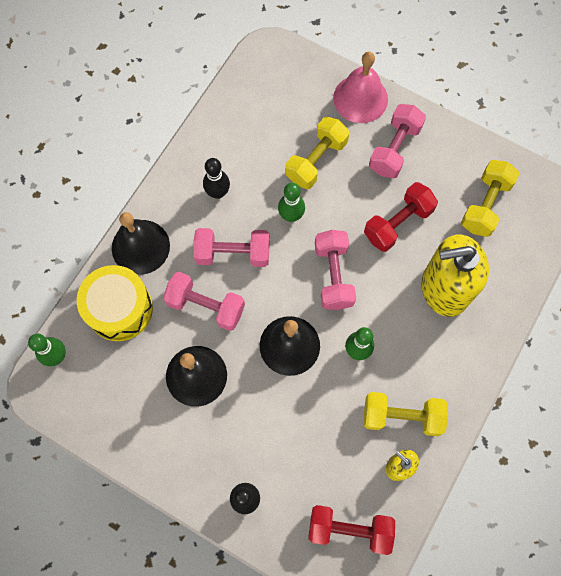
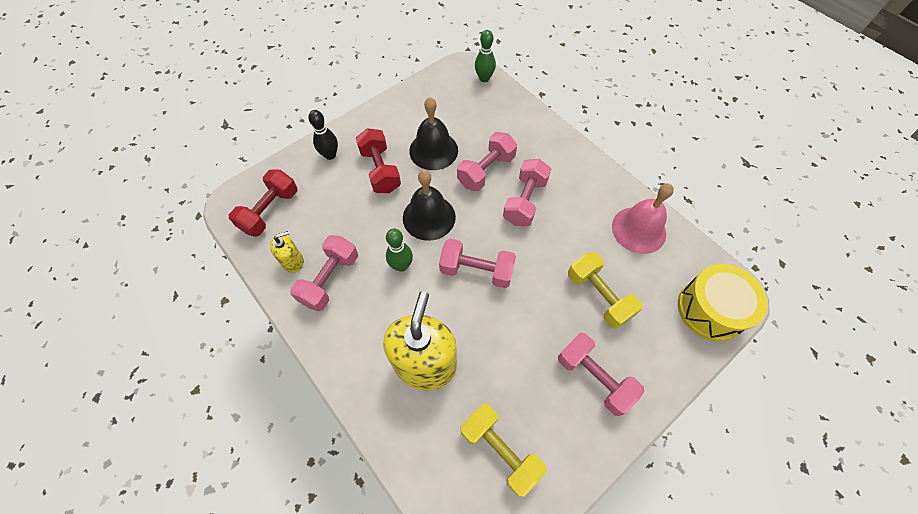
camera: 110 degrees right, 10 degrees down
yellow drum [77,265,153,341] -> yellow drum moved to [678,264,768,341]
black bell [112,212,170,275] -> none
black bowling pin [203,158,230,199] -> none
green bowling pin [278,183,305,222] -> none
pink bell [333,52,388,123] -> pink bell moved to [612,184,674,254]
red dumbbell [364,182,438,252] -> red dumbbell moved to [356,128,401,193]
yellow dumbbell [364,392,448,436] -> pink dumbbell [290,235,358,311]

